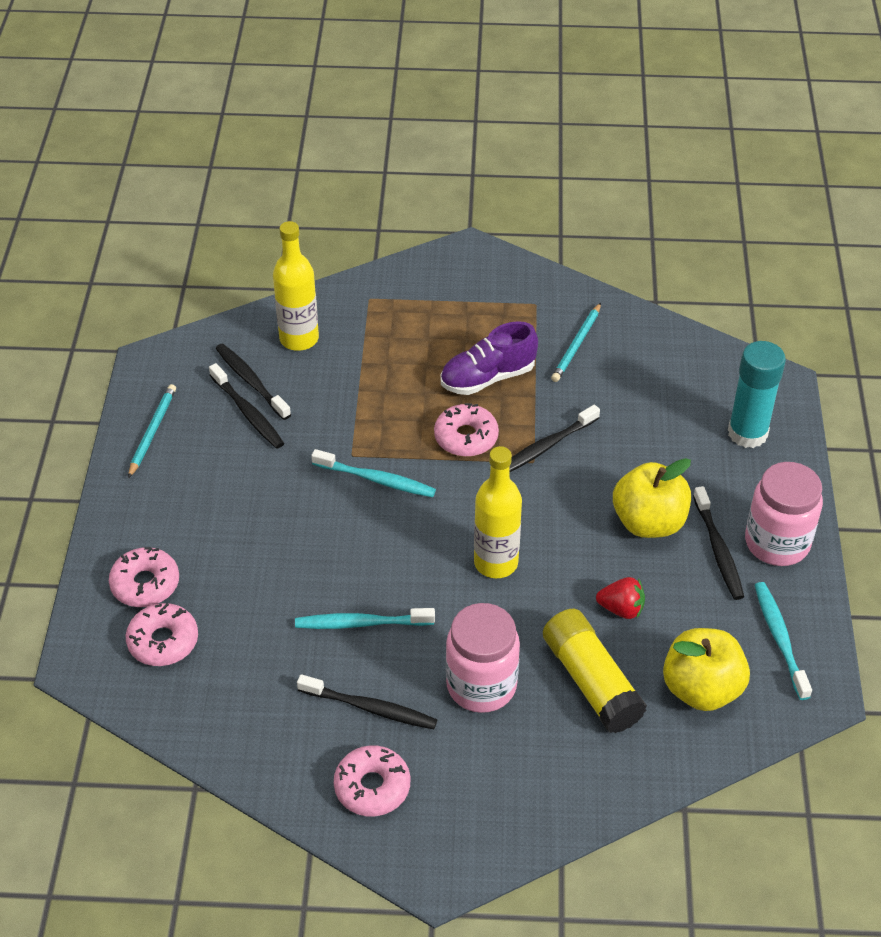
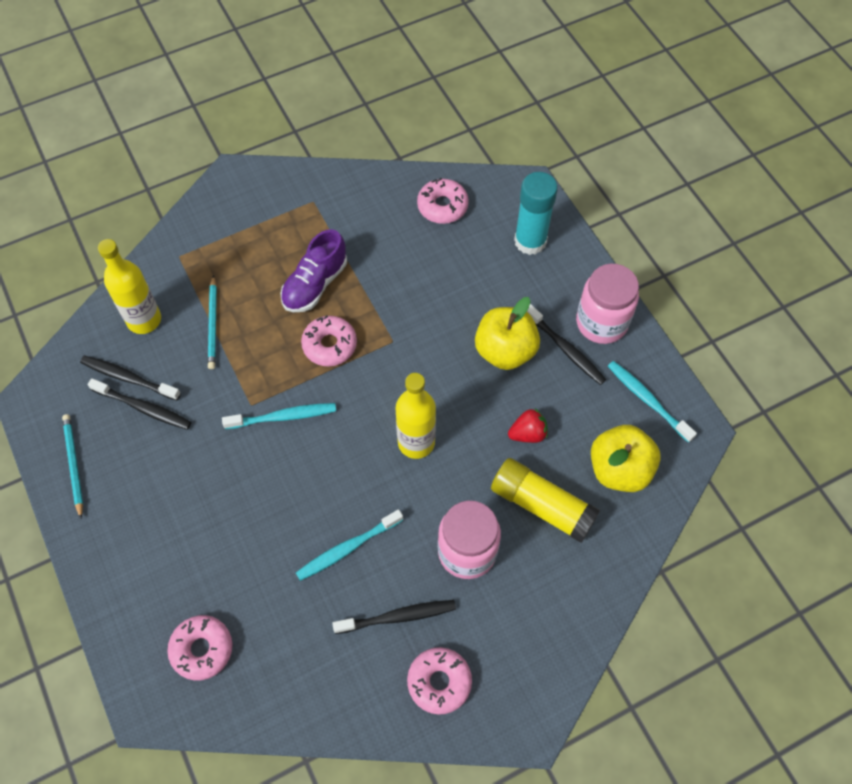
camera: 30 degrees left, 15 degrees up
pink donut [109,547,179,607] -> pink donut moved to [417,178,469,224]
black toothbrush [510,405,600,472] -> none
turquoise pencil [551,303,601,382] -> turquoise pencil moved to [208,275,217,369]

